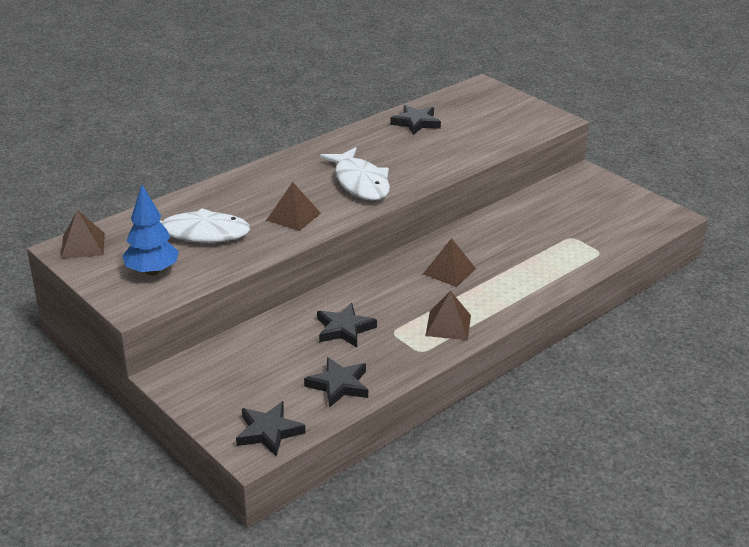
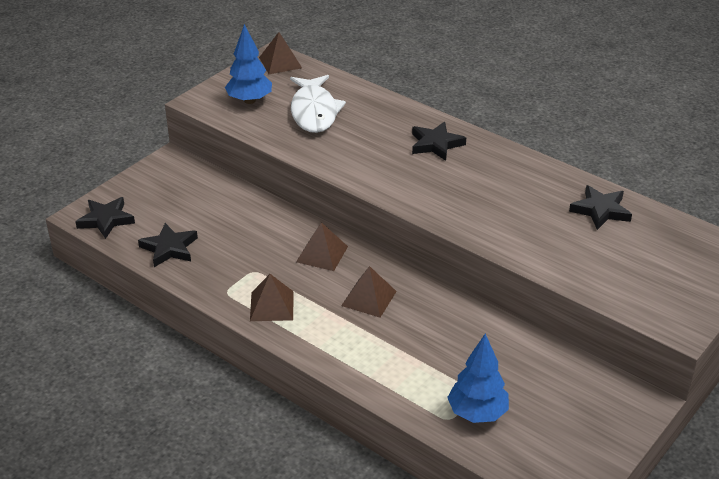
camera: 80 degrees right, 5 degrees up
brown pyramid [267,182,321,231] -> brown pyramid moved to [296,222,348,271]
black star [317,303,377,347] -> black star moved to [412,122,466,161]
white fish [320,147,390,201] -> none
none -> blue tree [447,334,509,423]

